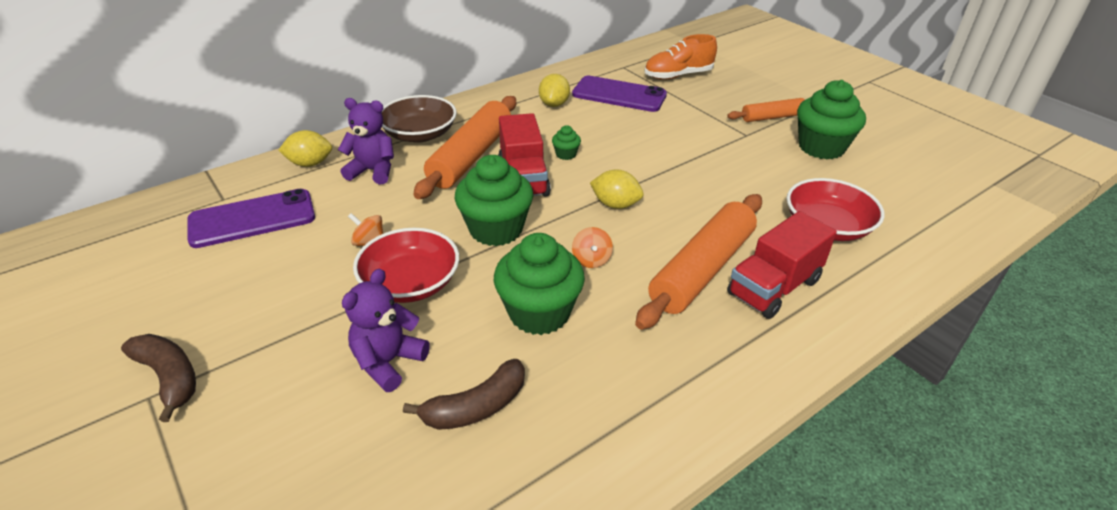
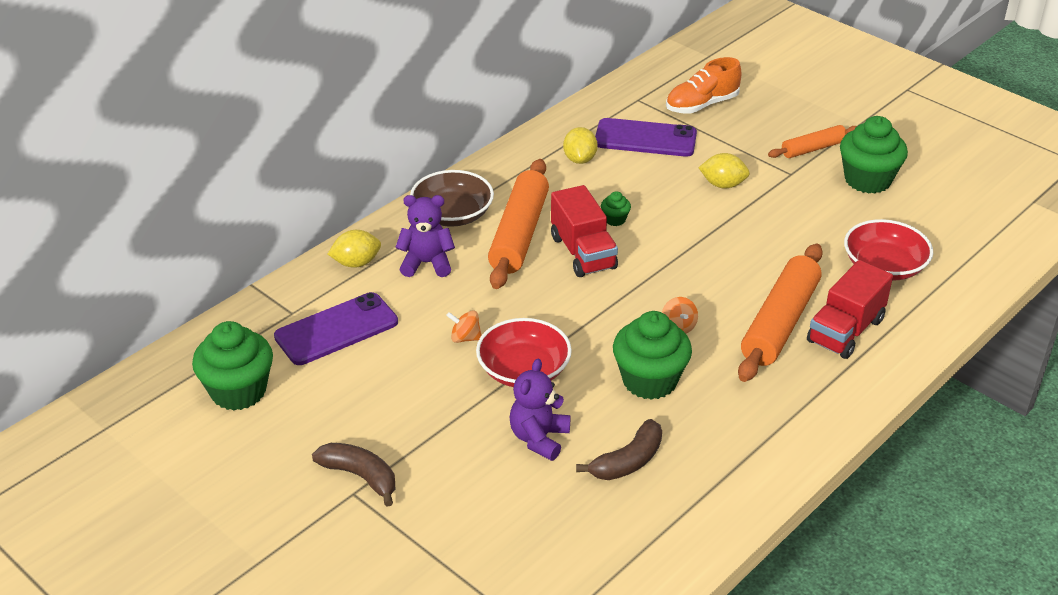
camera: 10 degrees left, 0 degrees up
green cupcake [455,155,533,246] -> green cupcake moved to [192,321,273,410]
yellow lemon [590,170,644,209] -> yellow lemon moved to [698,153,750,189]

